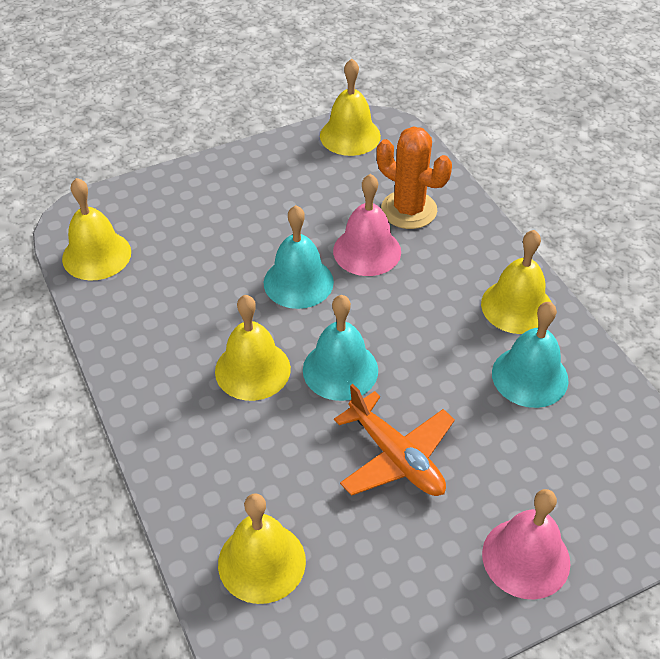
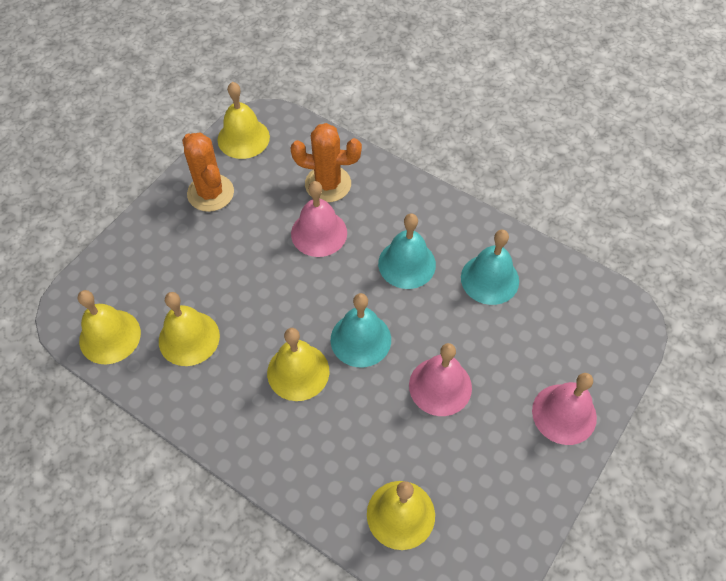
camera: 30 degrees left, 10 degrees up
turquoise bell [264,205,334,309] -> turquoise bell moved to [378,213,436,289]
orange plane [334,384,455,496] -> pink bell [409,343,472,416]
yellow bell [481,230,552,334] -> yellow bell moved to [159,292,220,366]
none -> orange cactus [182,133,234,212]

